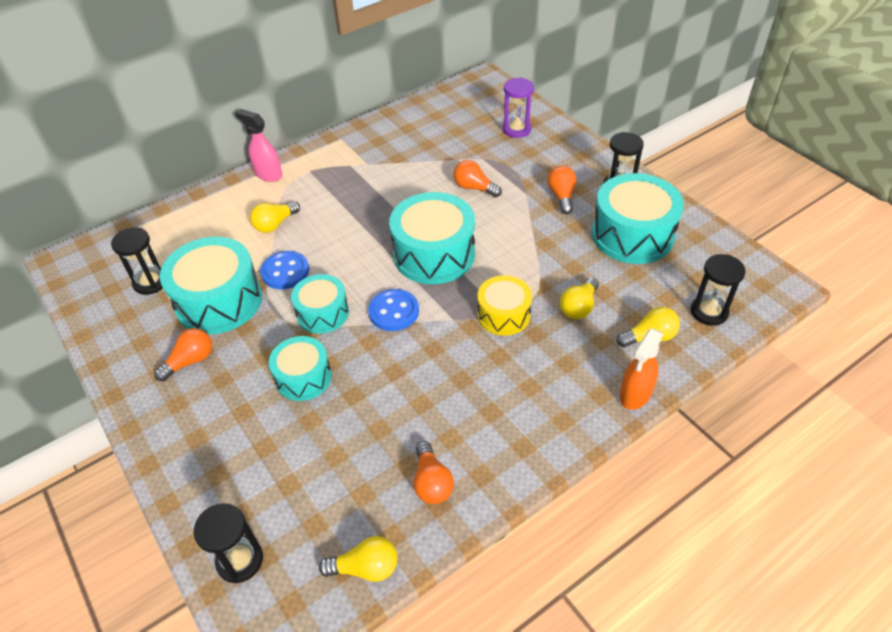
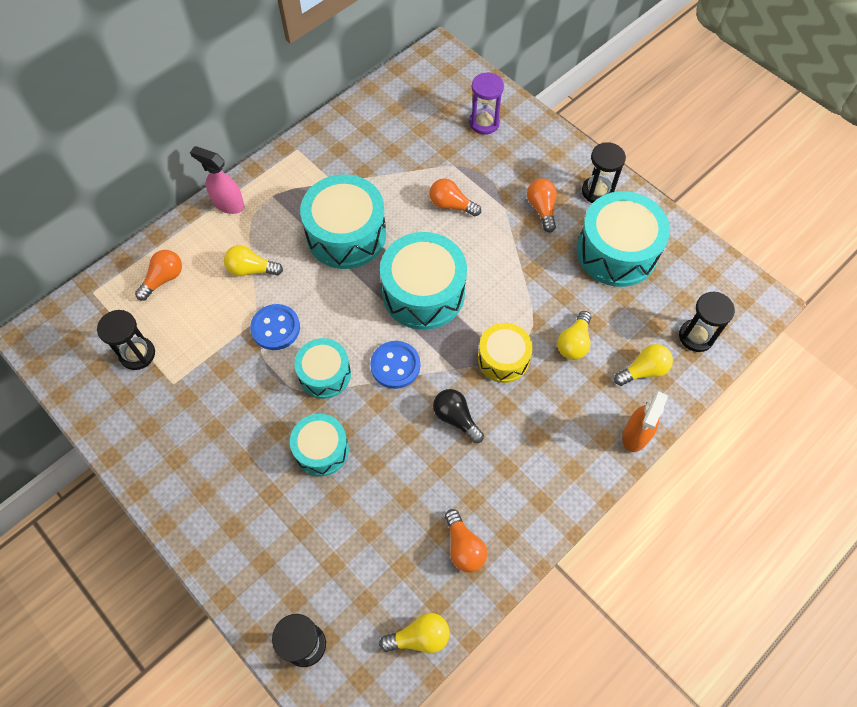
camera: 10 degrees left, 15 degrees up
orange light bulb [154,328,212,381] -> orange light bulb moved to [135,250,182,301]
turquoise drum [160,237,262,334] -> turquoise drum moved to [300,174,386,269]
yellow light bulb [250,201,300,233] -> yellow light bulb turned 60 degrees clockwise [224,245,283,276]
none -> black light bulb [433,389,484,443]

